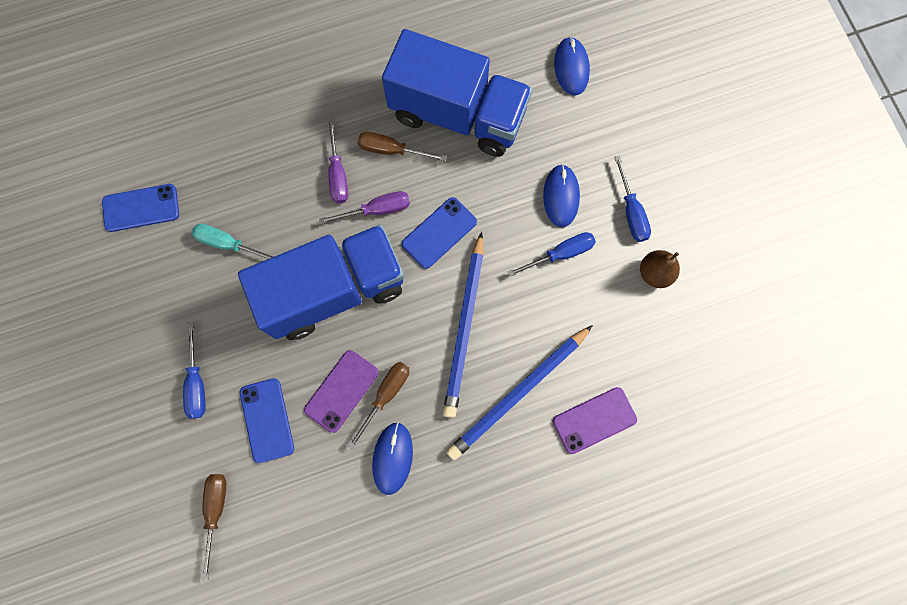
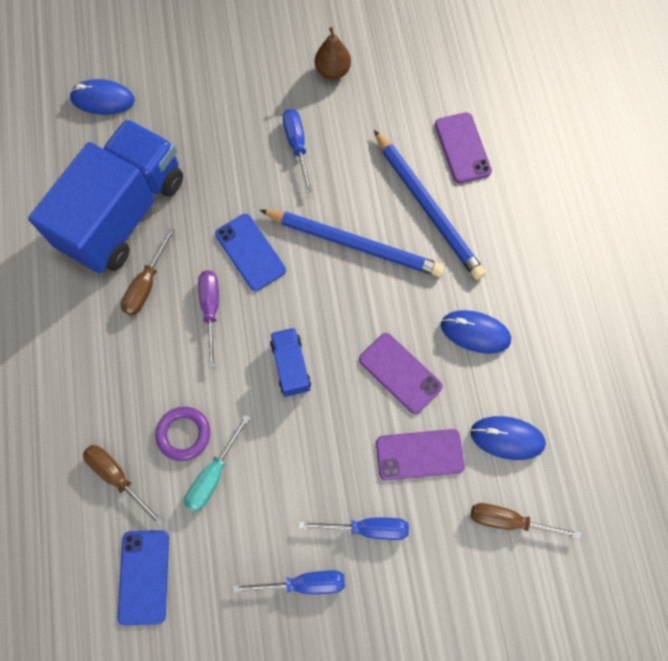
camera: 80 degrees left, 5 degrees down
blue truck [238,224,404,340] -> blue truck [270,328,311,397], size x0.42
blue phone [240,378,294,463] -> purple phone [376,429,464,480]
purple screwdriver [328,118,348,204] -> none
brown screwdriver [348,362,409,449] -> brown screwdriver moved to [83,445,163,526]
blue mouse [543,164,580,227] -> blue mouse moved to [470,416,546,460]
blue screwdriver [614,155,651,242] -> blue screwdriver moved to [233,570,345,594]
none -> purple ring [156,407,210,461]

